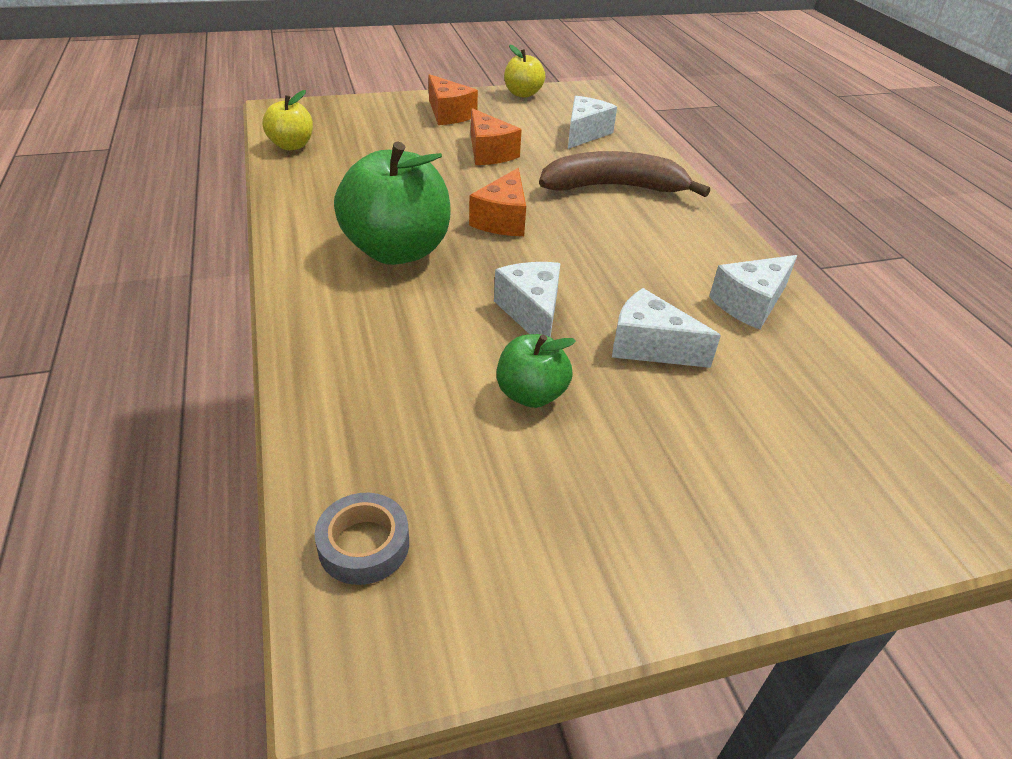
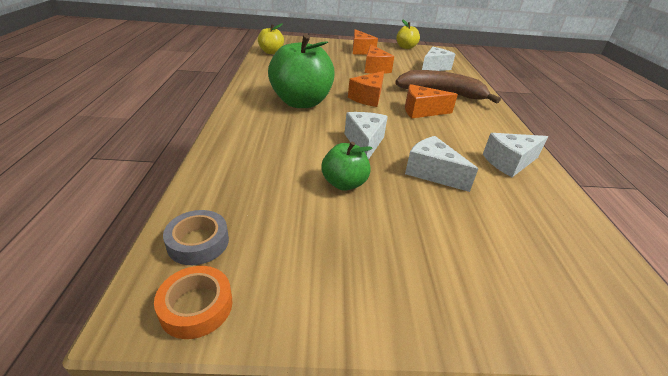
camera: 15 degrees right, 5 degrees down
none -> orange tape [154,266,233,339]
none -> orange cheese [405,84,458,118]

